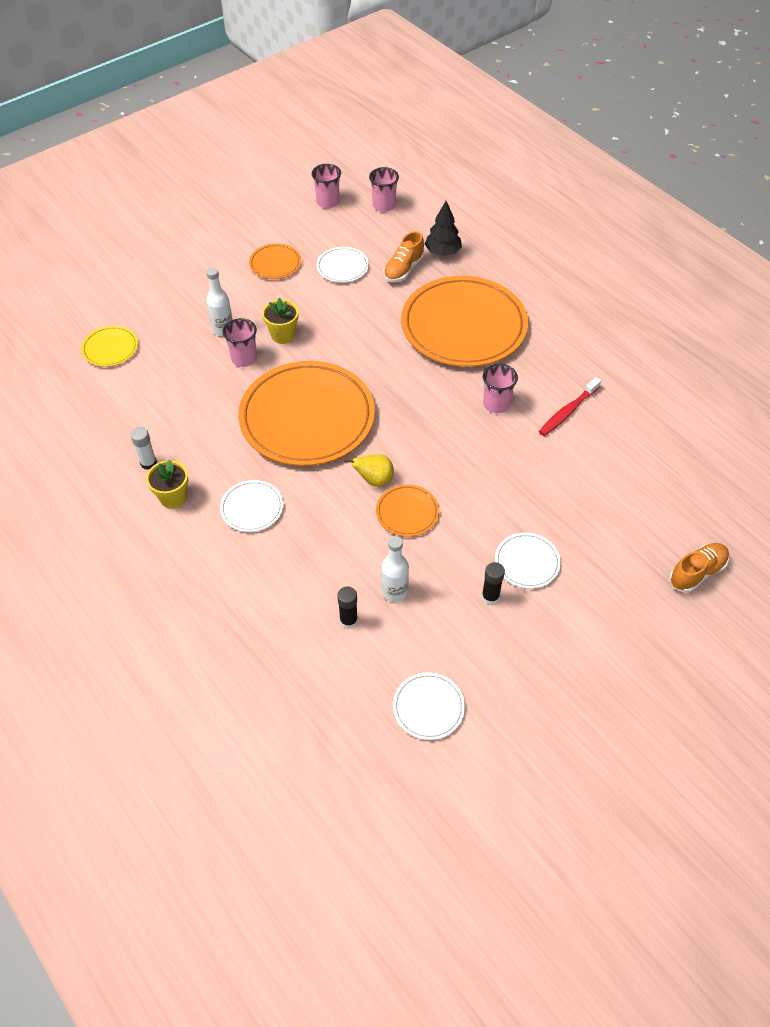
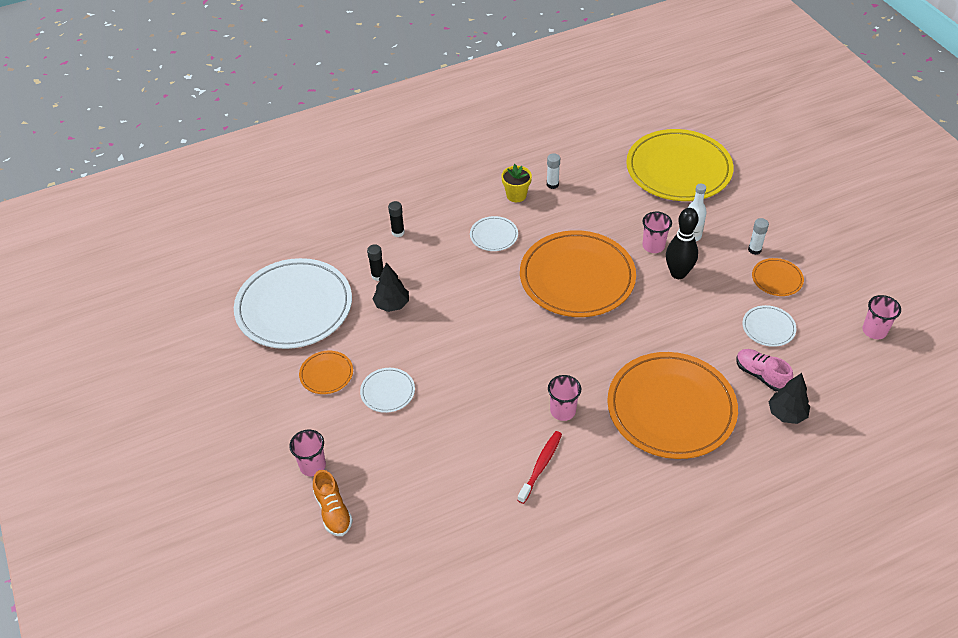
camera: 105 degrees right, 5 degrees down
yellow plate [81,326,138,367] -> yellow plate [626,129,734,201], size x2.29
yellow flower pot [262,298,299,344] -> black bowling pin [666,208,698,279]
yellow pear [344,454,394,487] -> none
pink cup [369,167,399,212] -> pink cup moved to [289,430,326,476]
orange plate [376,484,439,537] -> orange plate moved to [299,351,353,394]
white bottle [381,536,409,602] -> black tree [373,262,409,312]
orange shoe [383,231,424,282] -> pink shoe [736,349,793,392]
white plate [393,672,465,740] -> white plate [234,258,352,349], size x2.29
black glue stick [482,562,505,605] -> black glue stick moved to [388,201,405,237]
red toothbrush [539,377,601,436] -> red toothbrush turned 60 degrees clockwise [517,431,562,504]
none -> white glue stick [748,218,769,255]

